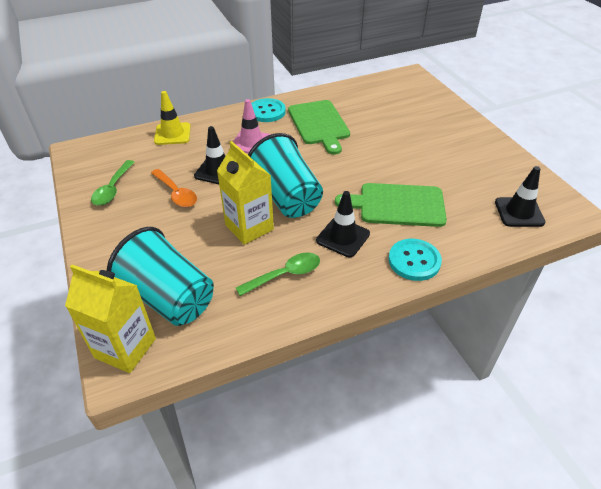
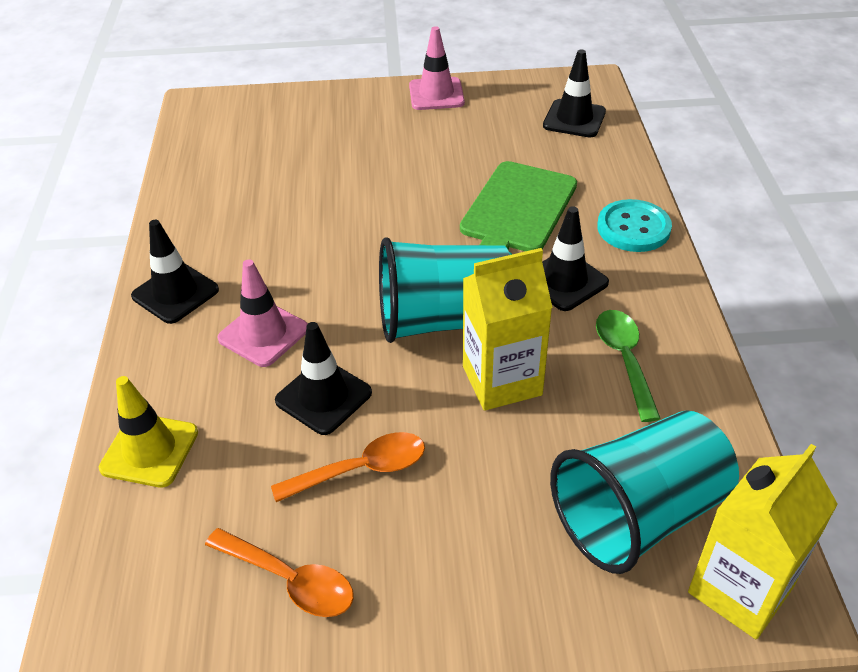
camera: 70 degrees left, 0 degrees up
green spoon [91,160,135,206] -> orange spoon [205,528,354,617]
turquoise button [251,98,286,122] -> black traffic cone [131,220,219,324]
green cutting board [288,100,350,155] -> none
none -> pink traffic cone [409,26,465,110]

